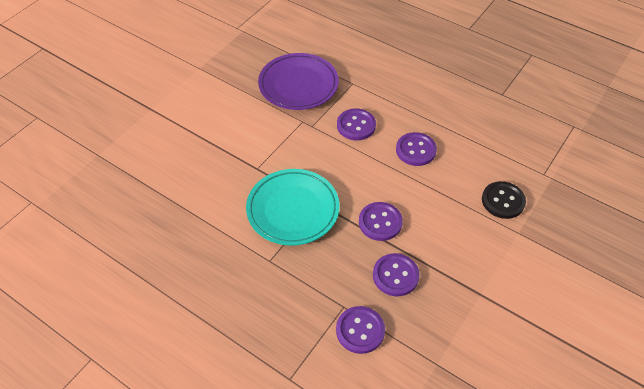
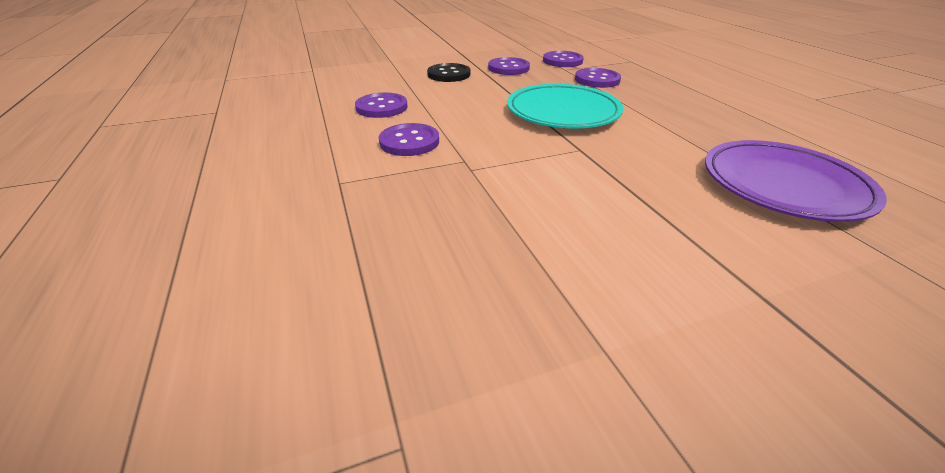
camera: 145 degrees left, 15 degrees down
purple plate [258,53,339,110] -> purple plate moved to [705,140,887,222]
purple button [359,202,403,241] -> purple button moved to [575,68,621,88]
black button [482,181,526,219] -> black button moved to [427,63,470,82]

